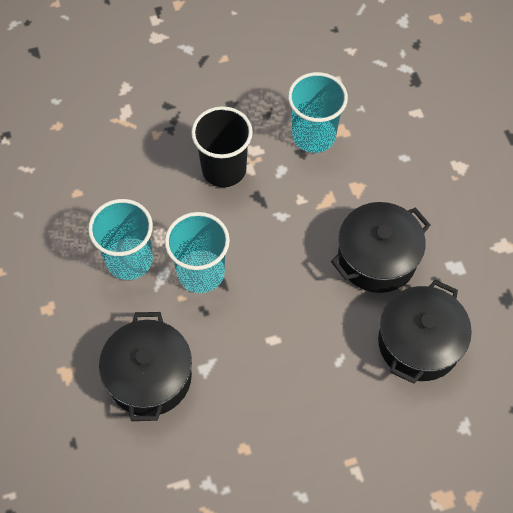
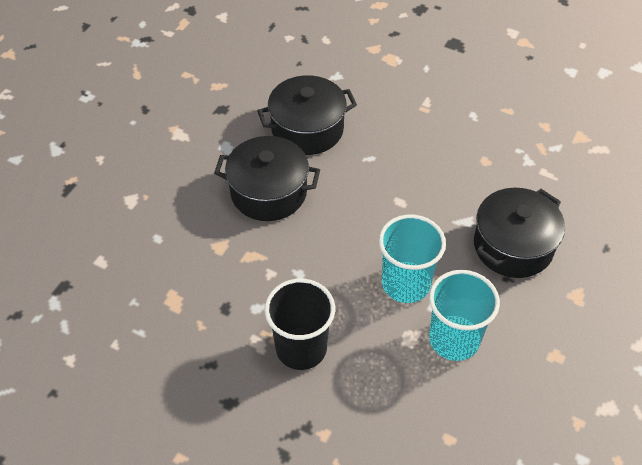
camera: 135 degrees left, 10 degrees down
turquoise cup [288,72,348,153] -> none

